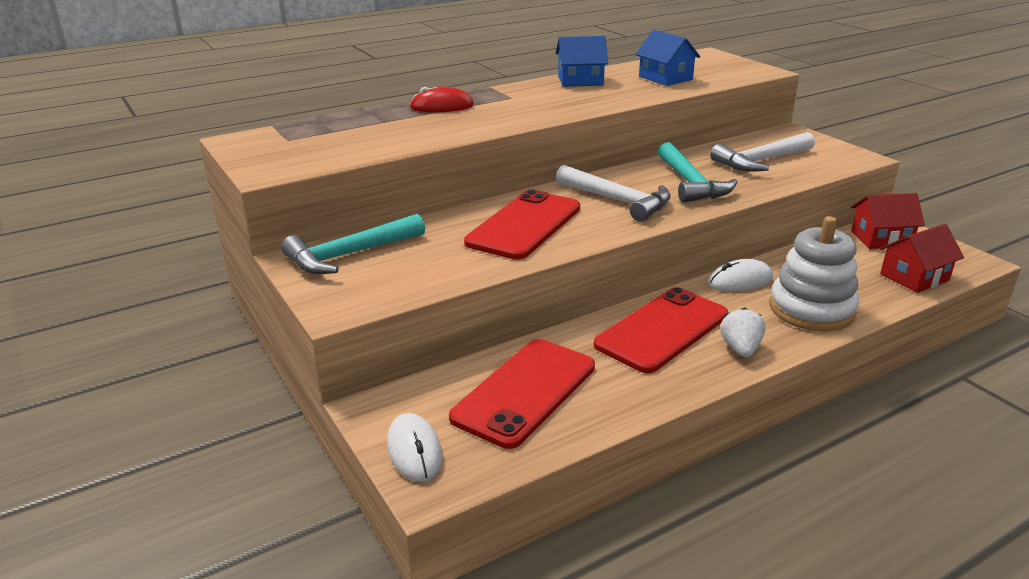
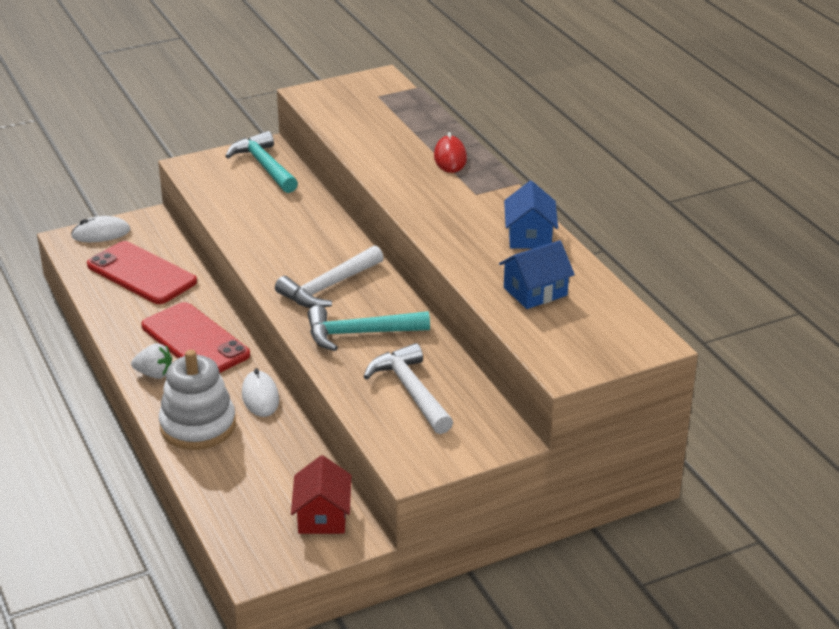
camera: 95 degrees right, 5 degrees up
red phone [464,189,580,260] -> none
red house [880,224,964,293] -> none

